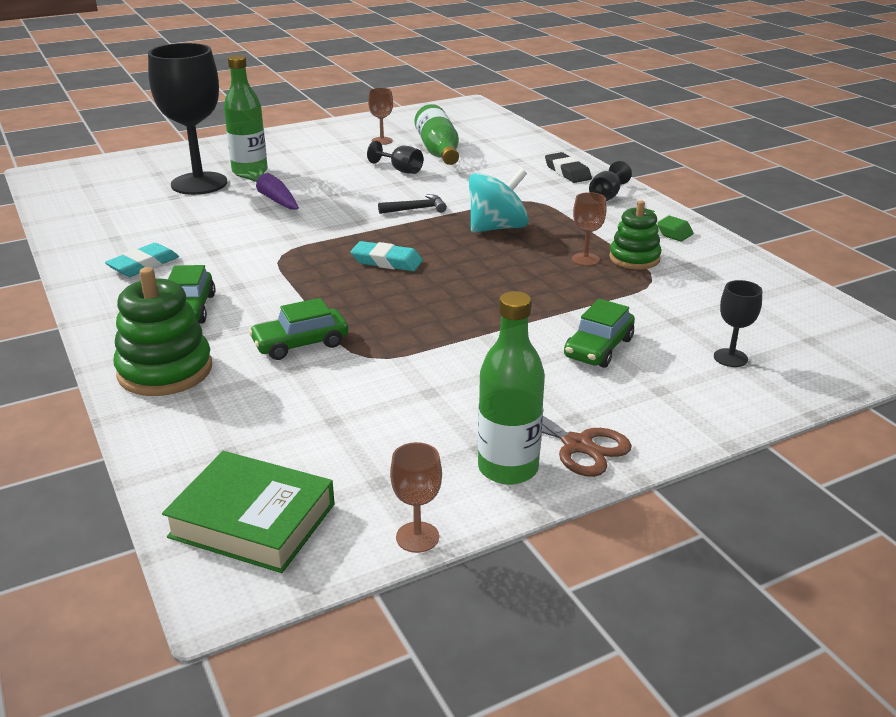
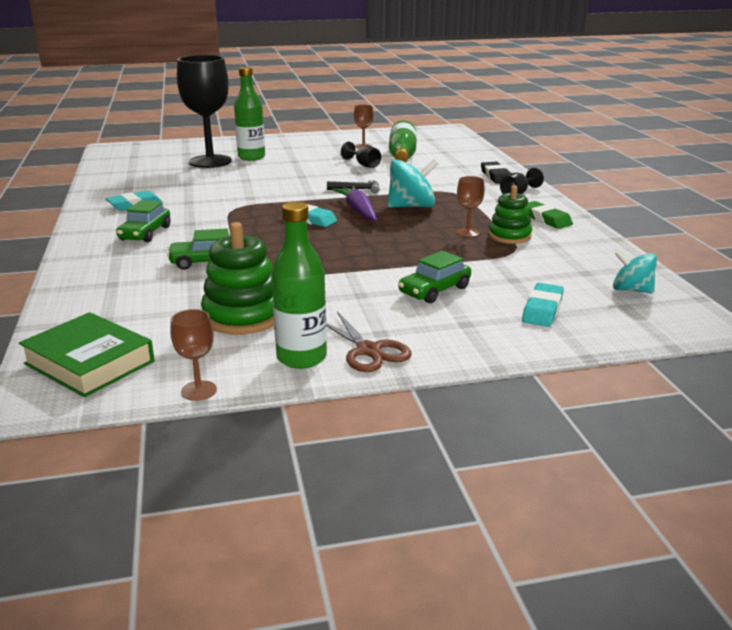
camera: 15 degrees right, 5 degrees down
green stacking toy [113,267,212,396] -> green stacking toy moved to [201,222,274,335]
purple carrot [236,168,299,209] -> purple carrot moved to [332,186,376,221]
black goblet [714,280,762,367] -> turquoise eraser [522,283,564,327]
none -> turquoise spinning top [613,250,657,293]

